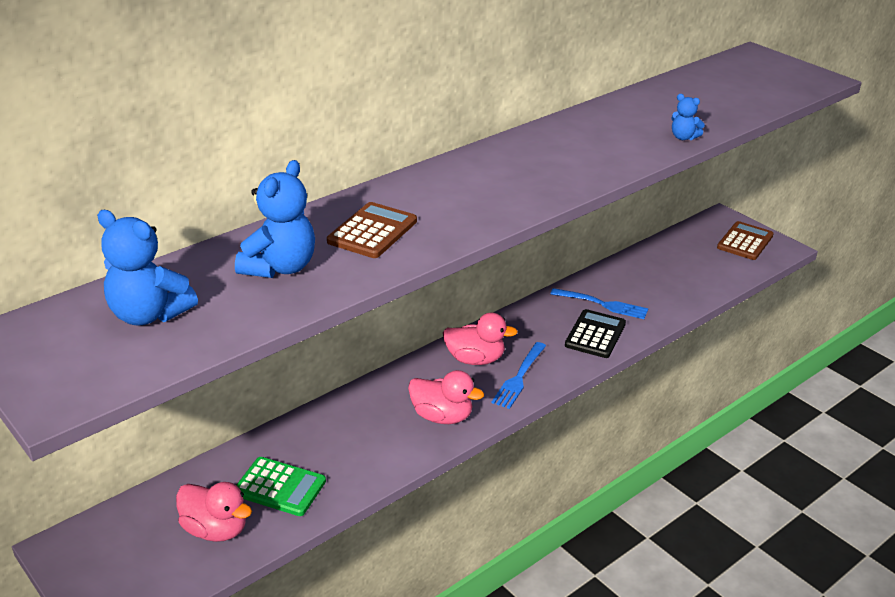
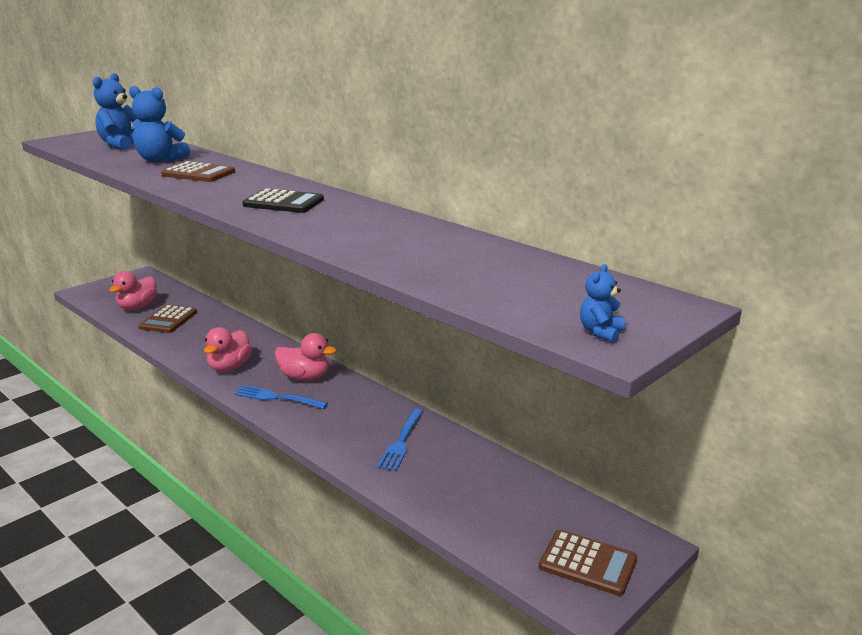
camera: 85 degrees right, 10 degrees down
green calculator [236,457,326,516] -> brown calculator [139,305,197,333]
pink duck [443,312,518,365] -> pink duck turned 75 degrees counterclockwise [274,333,336,381]
black calculator [565,309,626,358] -> black calculator moved to [243,188,324,213]
blue teddy bear [671,94,705,140] -> blue teddy bear moved to [580,264,625,343]

